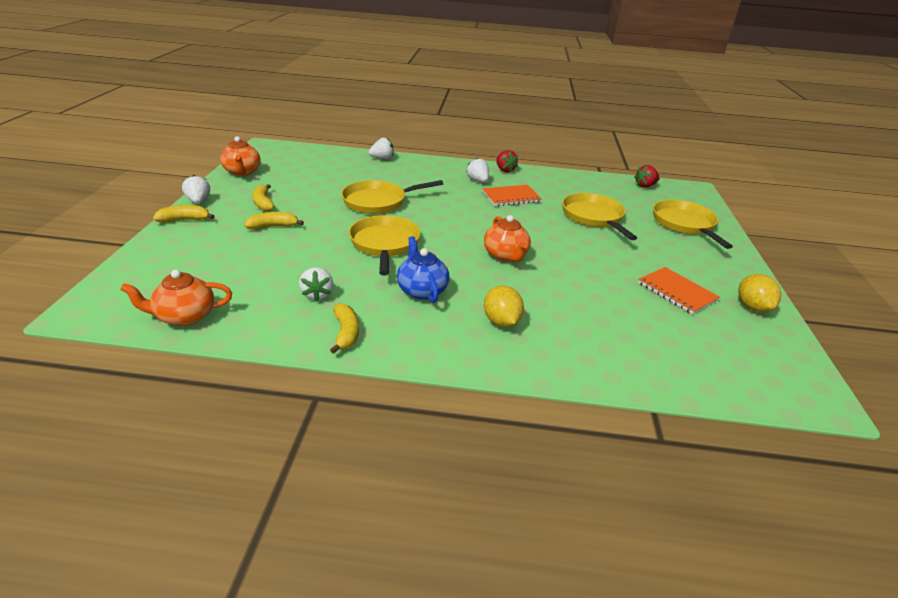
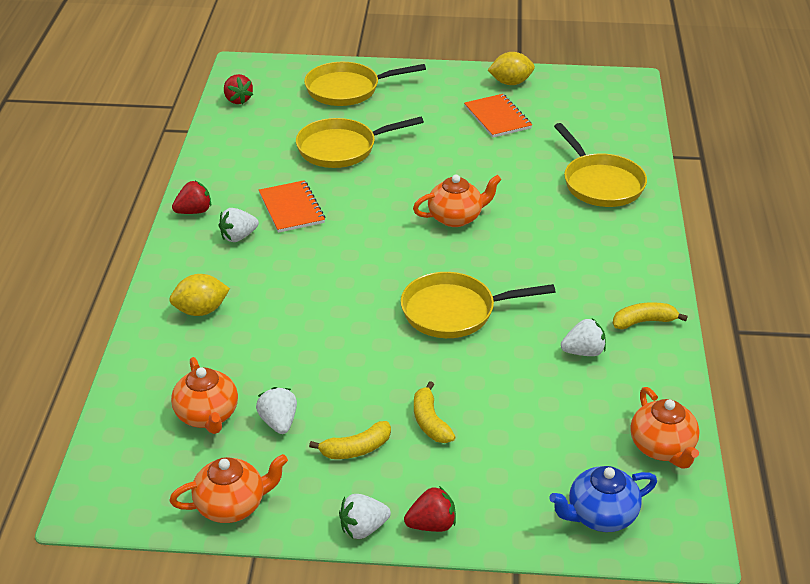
camera: 90 degrees left, 5 degrees up
yellow banana [153,205,214,223] -> red strawberry [404,486,456,532]
yellow pan [341,180,443,214] -> yellow pan moved to [554,123,647,207]
white strawberry [368,138,394,160] -> white strawberry moved to [256,387,297,434]
blue teapot [397,236,449,303] -> blue teapot moved to [549,466,657,532]
yellow lemon [484,285,524,327] -> yellow lemon moved to [169,274,230,316]
orange notebook [638,267,720,314] -> orange notebook turned 75 degrees counterclockwise [464,94,532,138]
none -> orange teapot [171,357,238,434]

